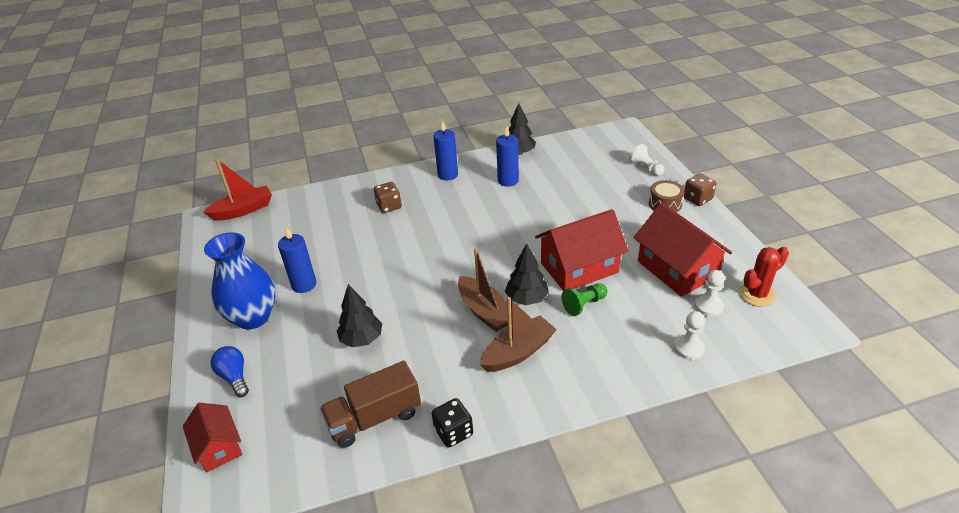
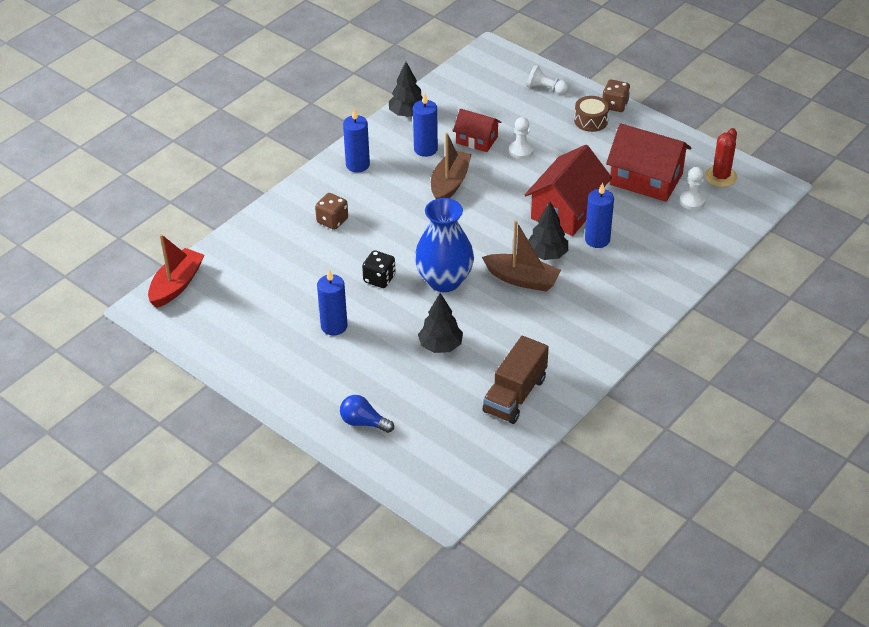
camera: 35 degrees left, 5 degrees up
red house [183,403,242,472] -> red house moved to [453,109,501,152]
blue vase [204,232,276,329] -> blue vase moved to [415,198,474,292]
black dice [432,398,473,448] -> black dice moved to [362,250,396,288]
brown boat [480,297,557,372] -> brown boat moved to [431,133,471,199]
green pawn [562,283,607,316] -> blue candle [585,182,614,248]
white pawn [674,311,705,360] -> white pawn moved to [509,117,533,159]

